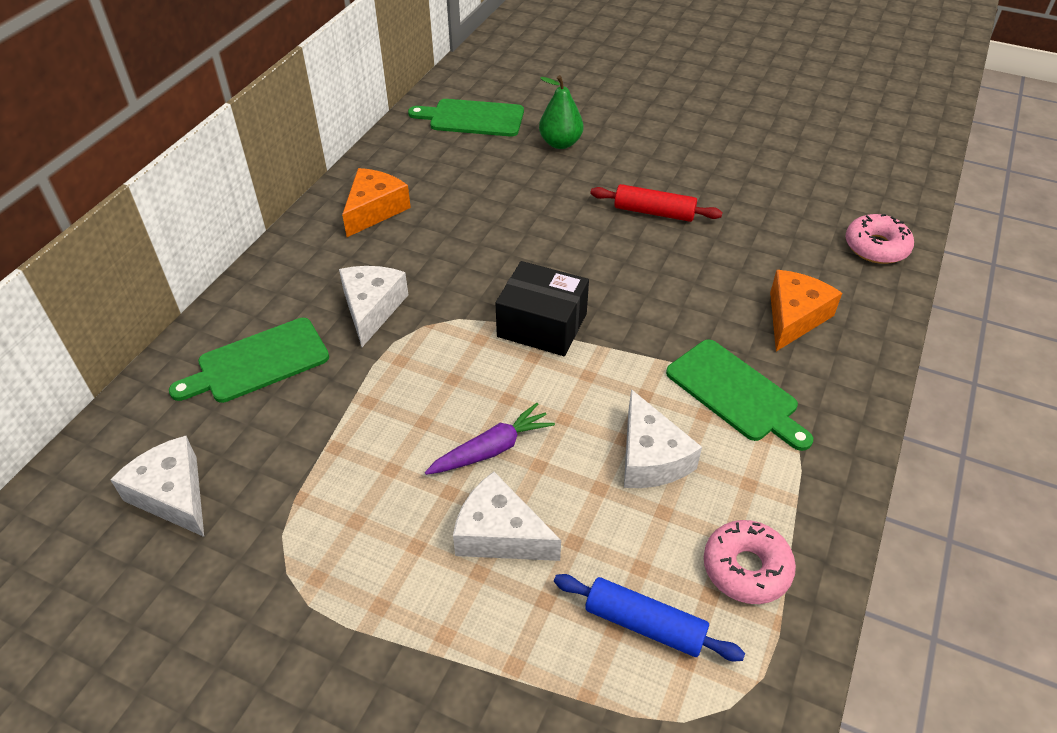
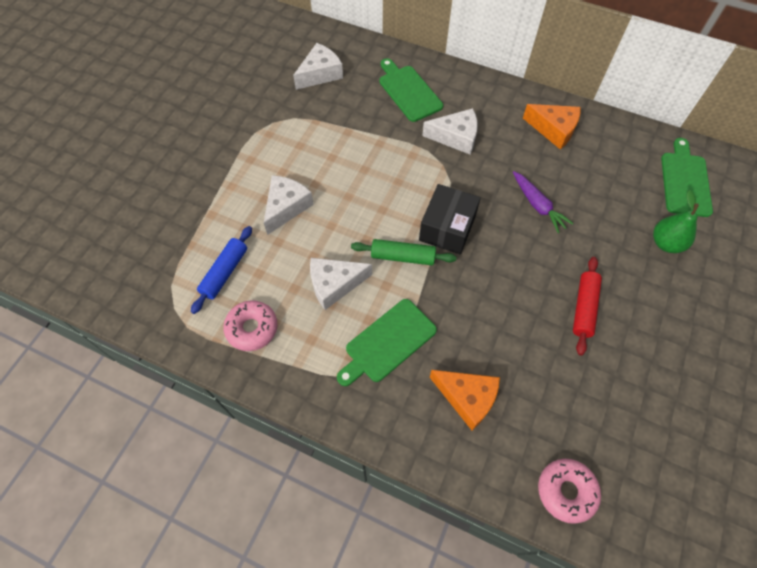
camera: 90 degrees right, 15 degrees up
purple carrot [425,403,555,475] -> purple carrot moved to [513,171,574,233]
none -> green rolling pin [351,239,457,265]

